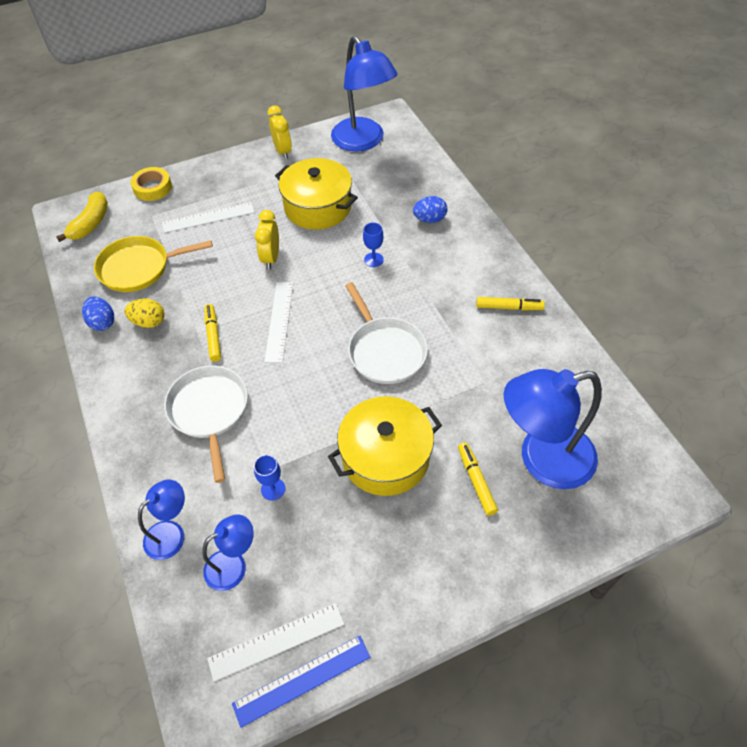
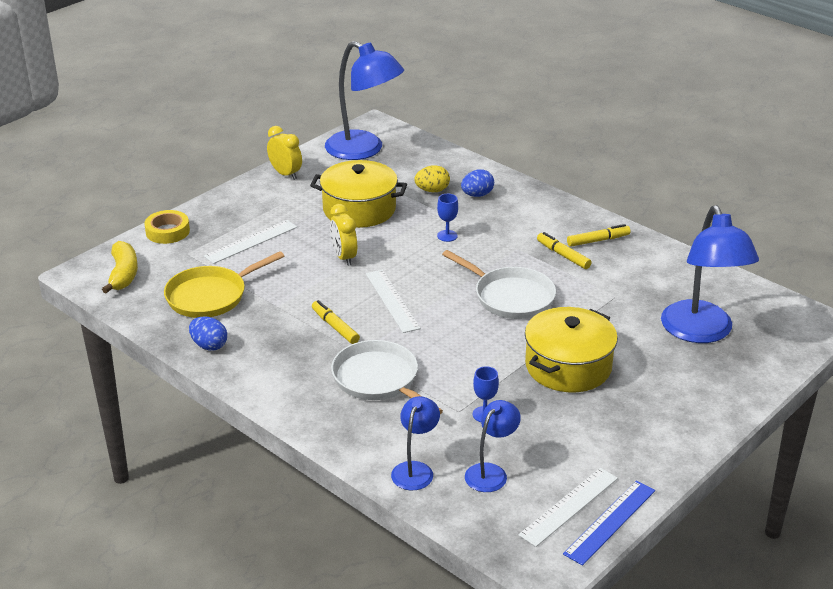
camera: 25 degrees left, 20 degrees down
yellow egg [125,298,165,328] -> yellow egg moved to [414,165,450,192]
yellow marker [458,442,498,516] -> yellow marker moved to [537,232,592,269]
blue lamp [504,369,602,489] -> blue lamp turned 60 degrees counterclockwise [661,205,759,343]

